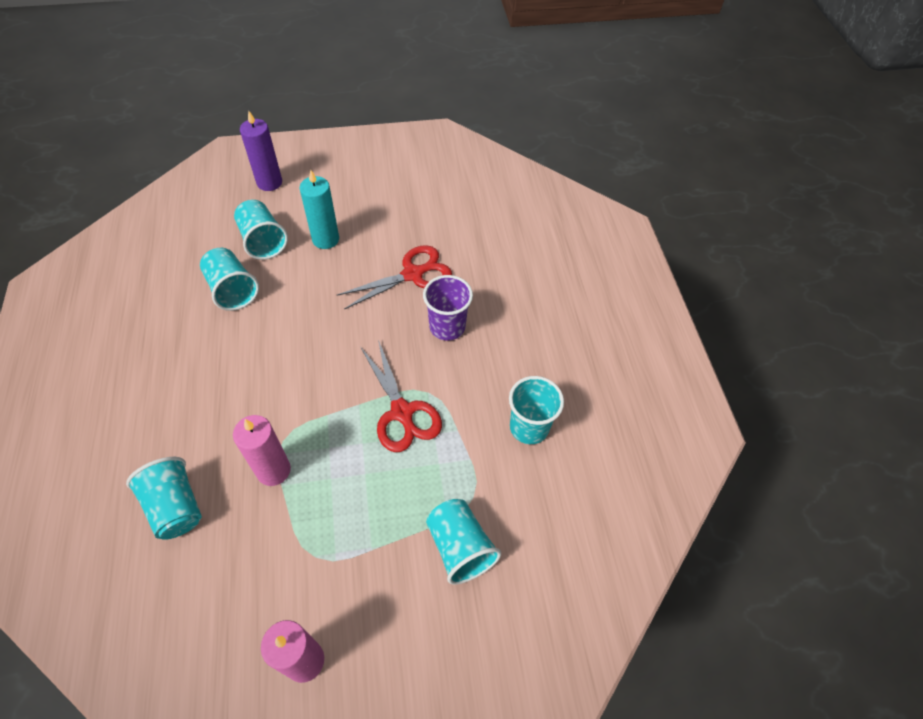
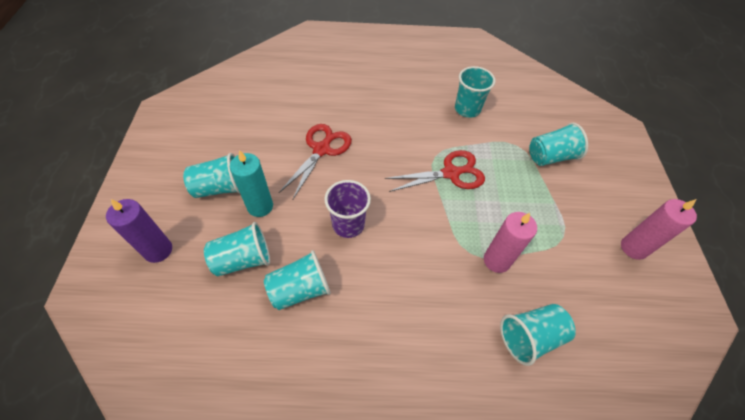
camera: 80 degrees left, 0 degrees up
red scissors [337,245,452,309] -> red scissors turned 45 degrees clockwise [279,124,352,199]
purple cup [423,275,473,341] -> purple cup moved to [324,180,371,238]
none -> turquoise cup [183,153,240,198]

